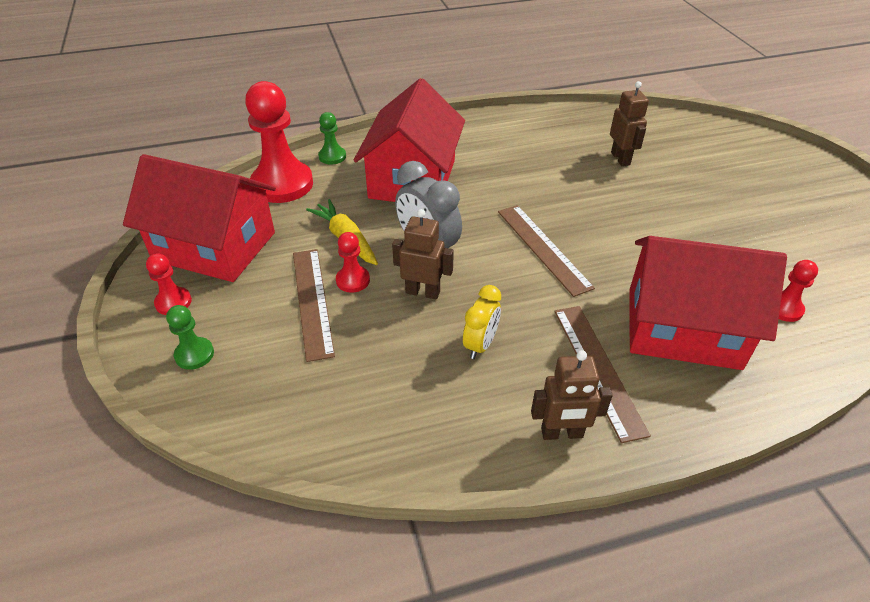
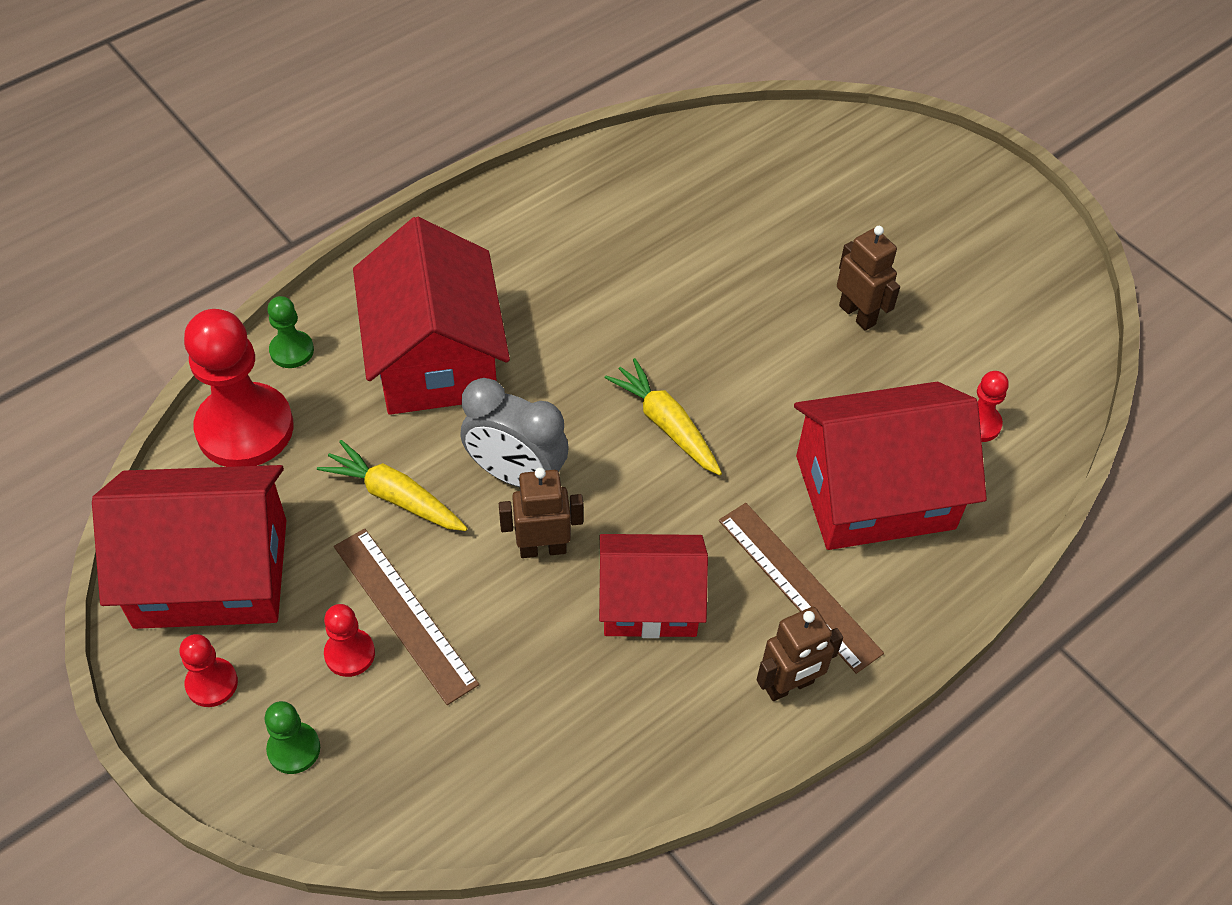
camera: 25 degrees left, 10 degrees up
red pawn [336,232,370,293] -> red pawn moved to [324,604,375,677]
yellow clock [463,285,501,359] -> red house [599,534,708,638]
brown ruler [498,205,595,297] -> yellow carrot [605,358,722,475]
brown robot [610,81,649,166] -> brown robot moved to [837,226,900,331]

